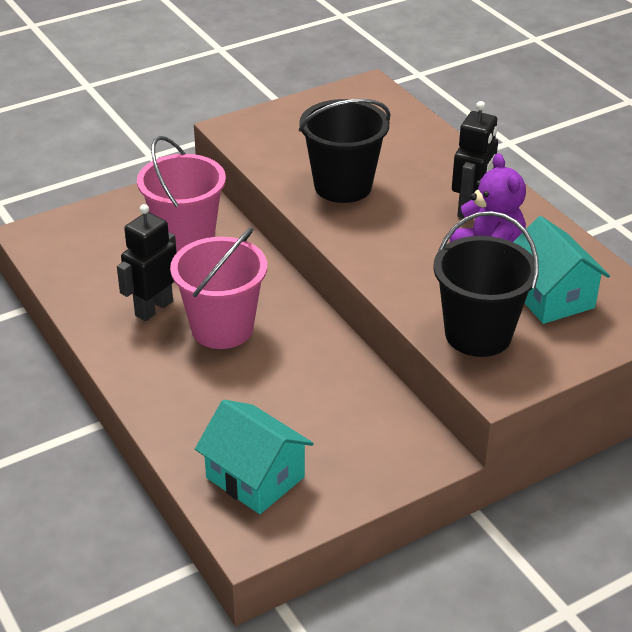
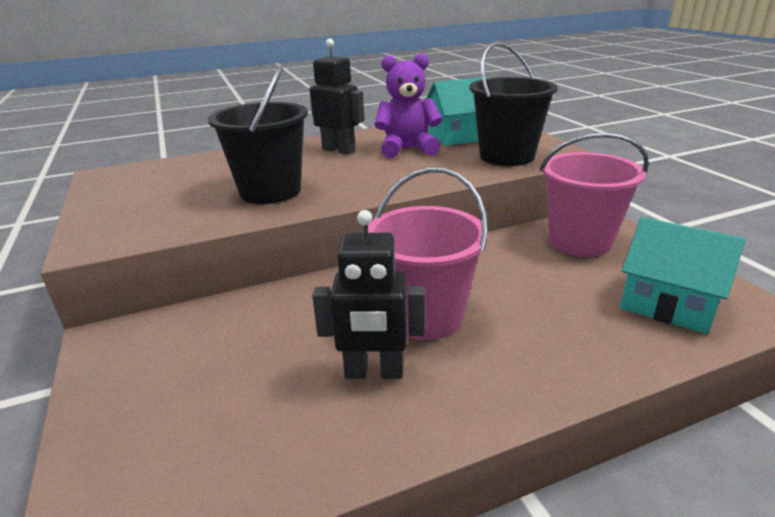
camera: 80 degrees left, 10 degrees down
black robot [117,204,177,321] -> black robot turned 45 degrees counterclockwise [312,210,425,379]
pink bucket [137,136,226,252] -> pink bucket moved to [540,133,649,257]
turquoise house [195,400,314,514] -> turquoise house turned 75 degrees clockwise [620,217,745,334]

